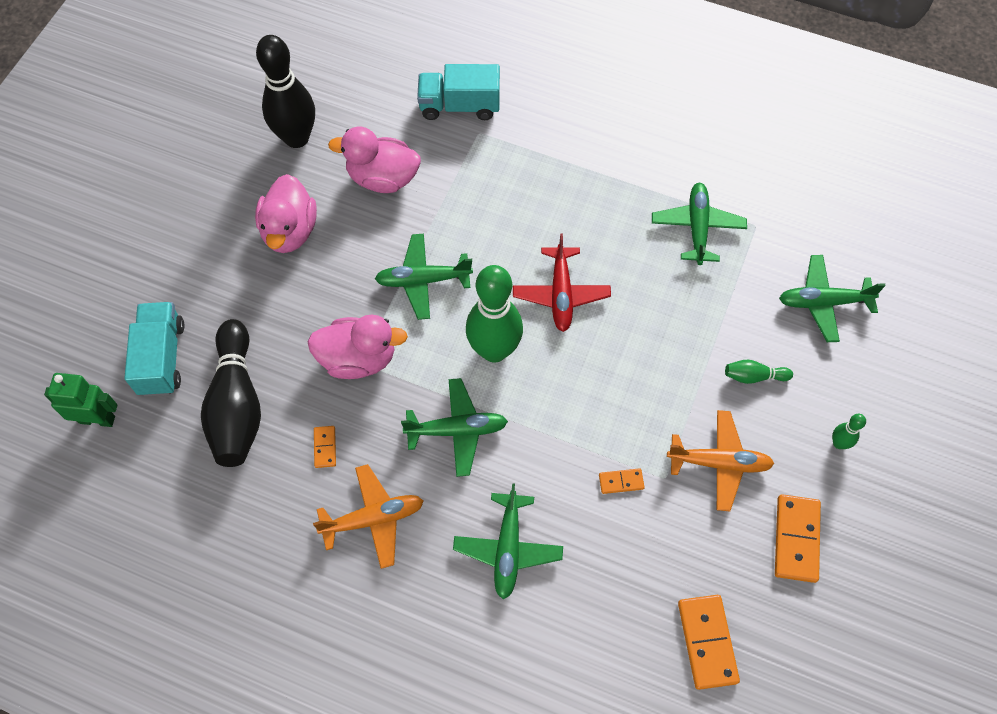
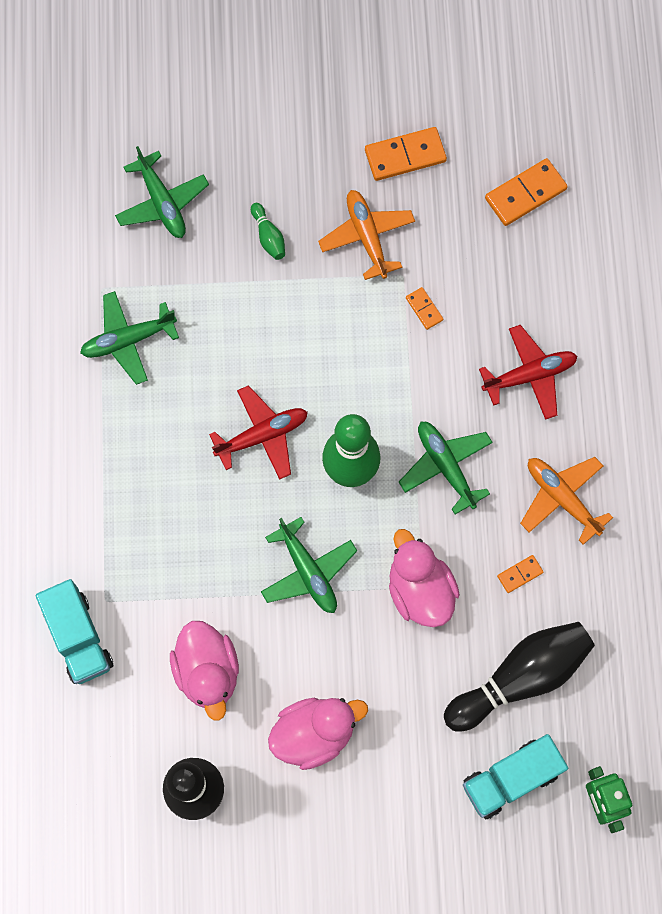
camera: 115 degrees left, 10 degrees up
green plane [453,483,563,599] -> red plane [479,325,577,420]
green bowling pin [832,414,866,449] -> none

